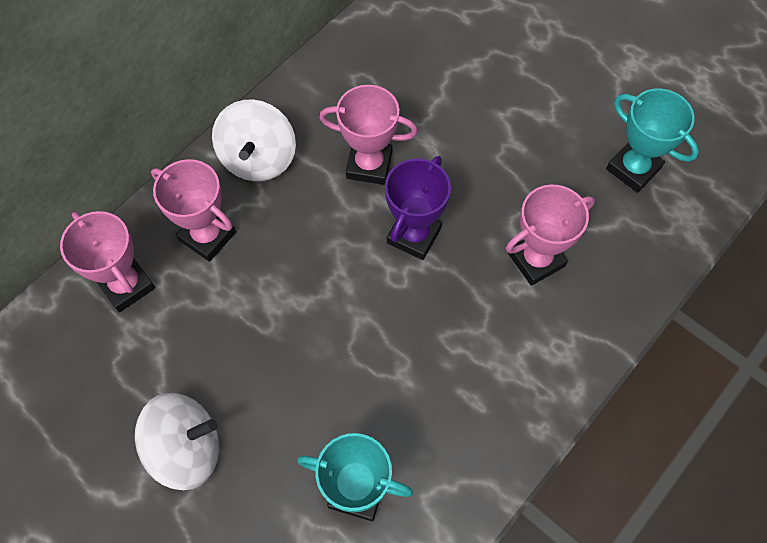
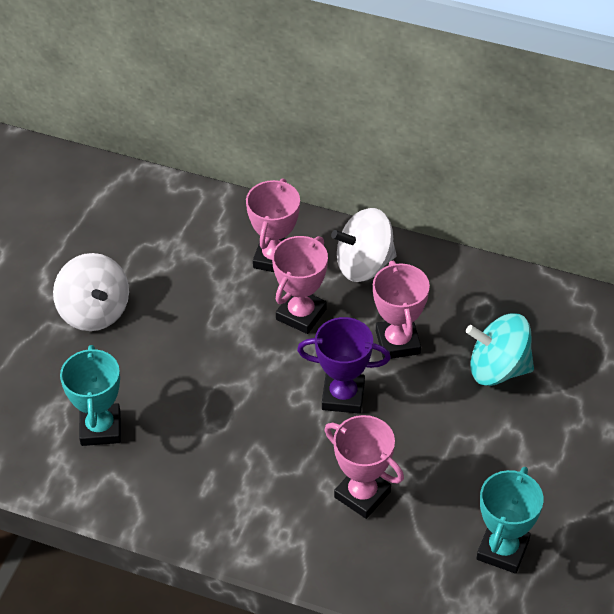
camera: 70 degrees right, 15 degrees down
pink trophy [60,211,155,312] -> pink trophy moved to [272,236,328,334]
none -> turquoise spinning top [466,313,534,386]

